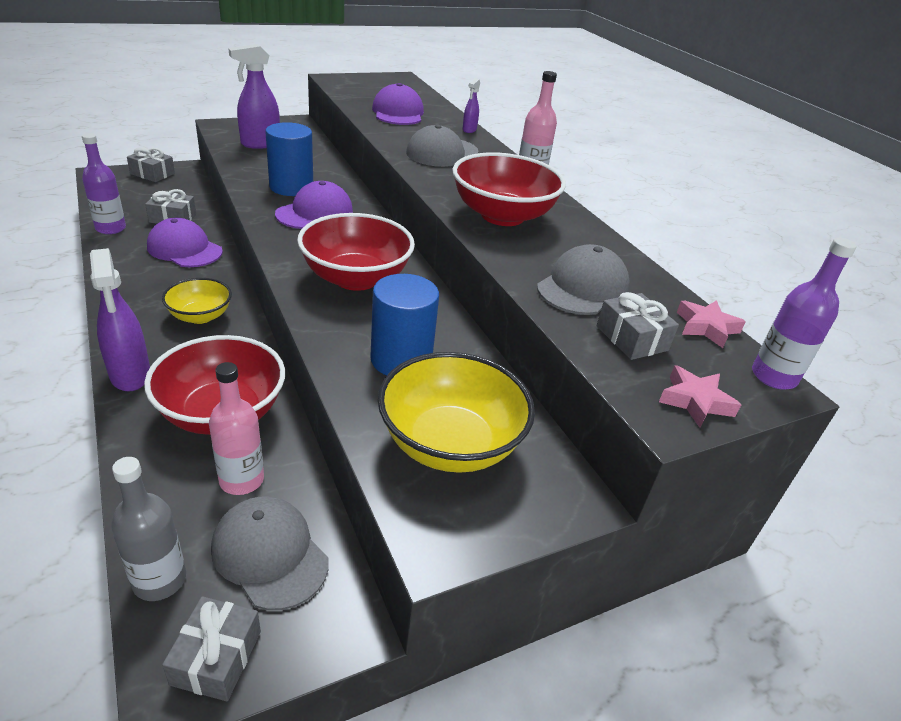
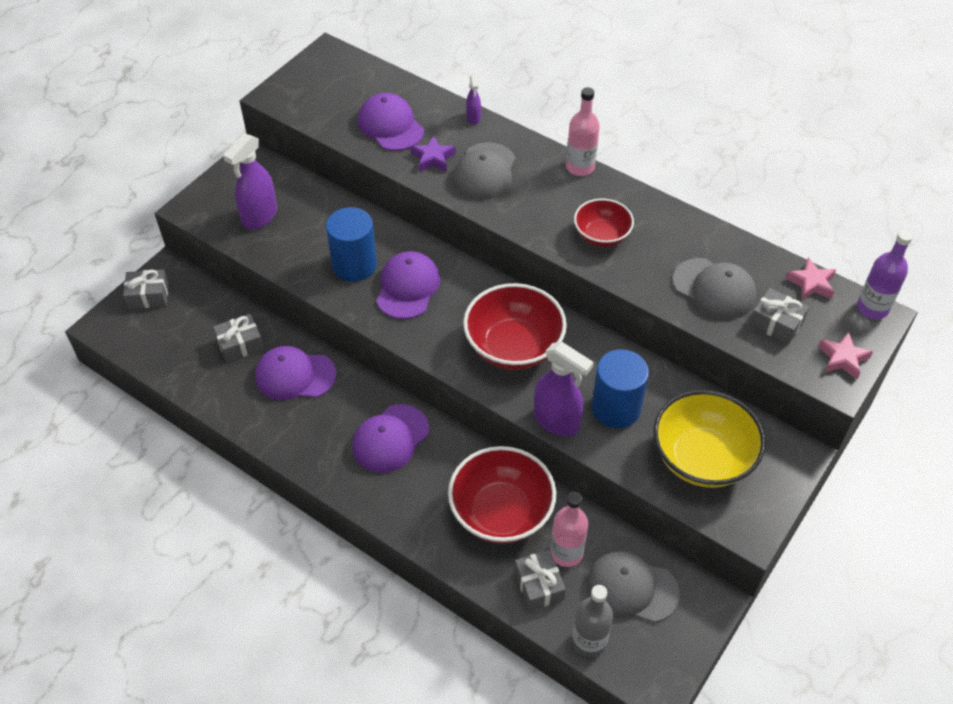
camera: 25 degrees left, 15 degrees up
purple bottle [82,133,126,234] -> none
purple spray bottle [90,248,150,392] -> purple spray bottle moved to [534,342,594,437]
yellow bowl [162,278,232,324] -> purple cap [352,404,429,473]
grey gift [162,596,261,701] -> grey gift moved to [514,550,566,611]
red bowl [452,152,566,226] -> red bowl [574,198,634,247], size x0.60
grey cap [537,244,630,315] -> grey cap turned 120 degrees clockwise [673,258,757,319]
none -> purple star [411,135,456,172]

